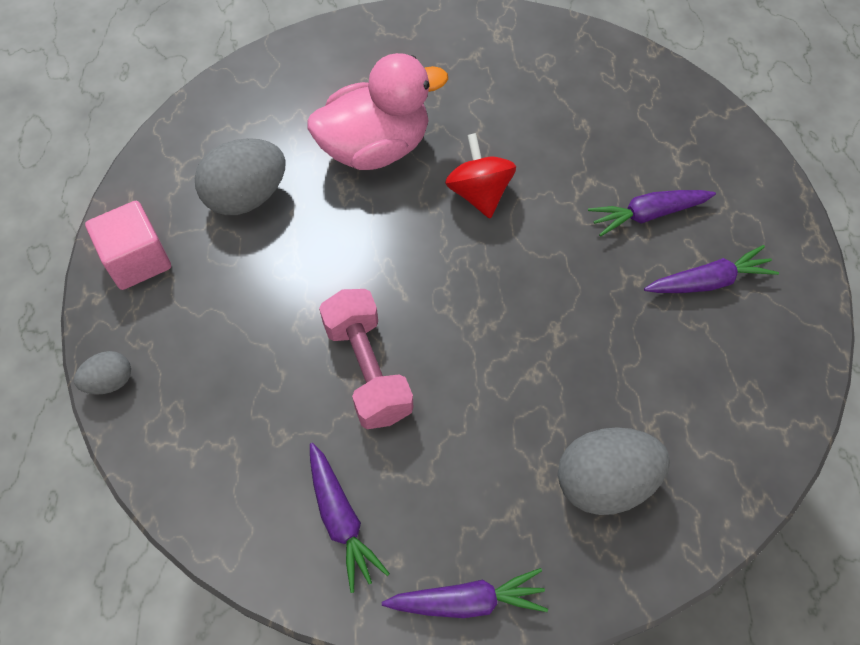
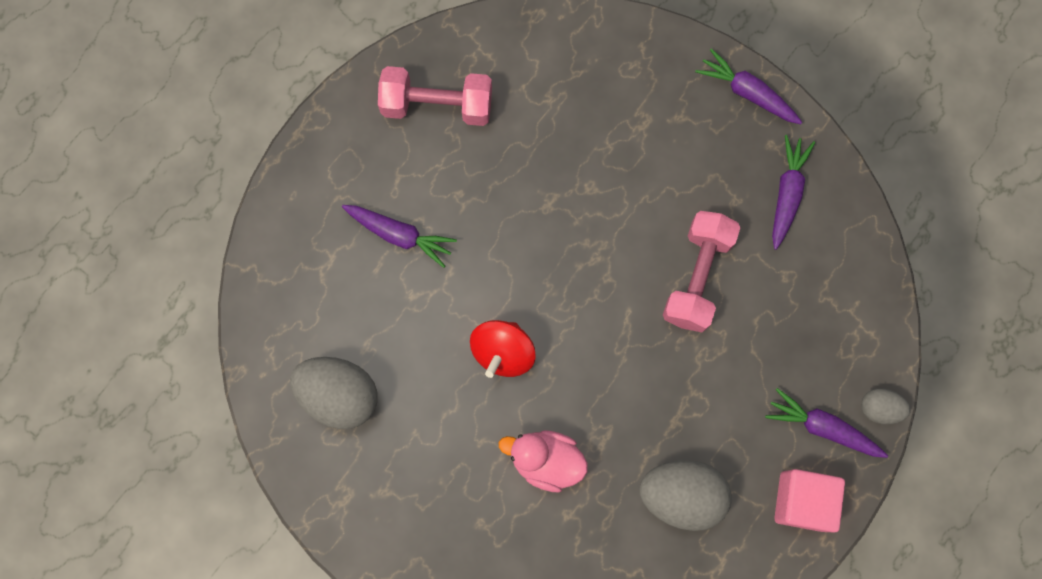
camera: 140 degrees left, 15 degrees up
pink duck [307,53,448,170] -> pink duck [499,430,588,493], size x0.63
grey egg [558,427,670,515] -> grey egg moved to [290,357,377,429]
purple carrot [644,245,779,293] -> purple carrot moved to [765,388,888,458]
none -> pink dumbbell [378,66,492,126]

